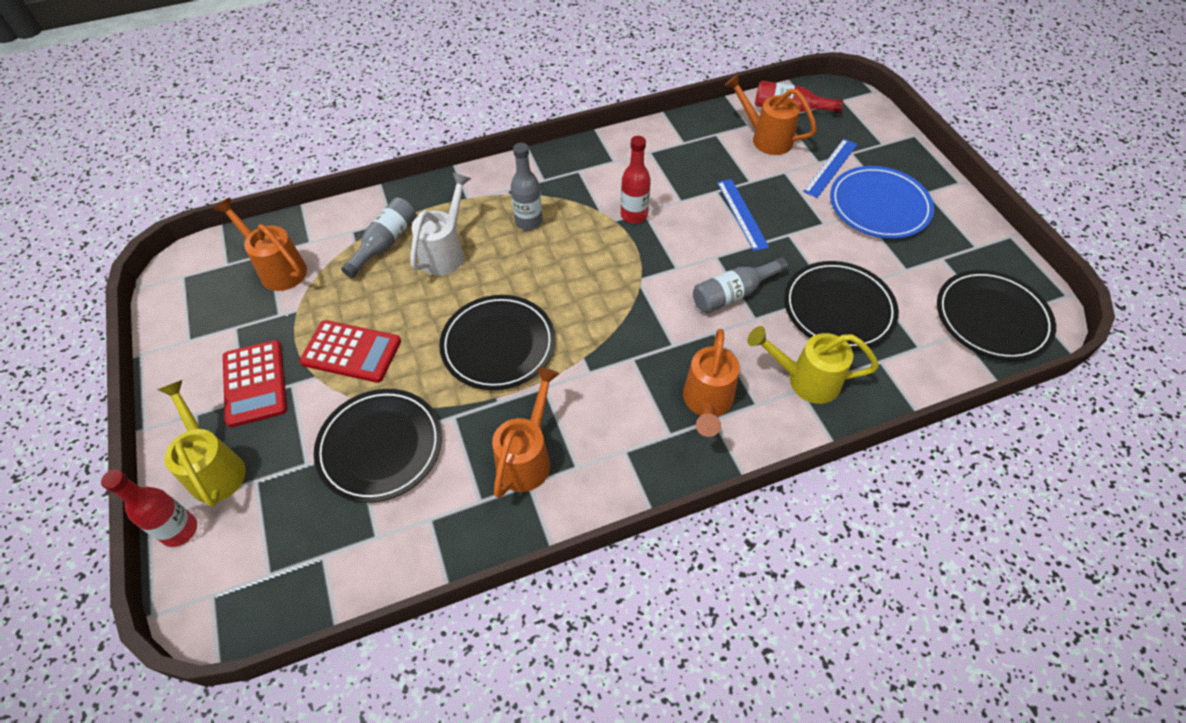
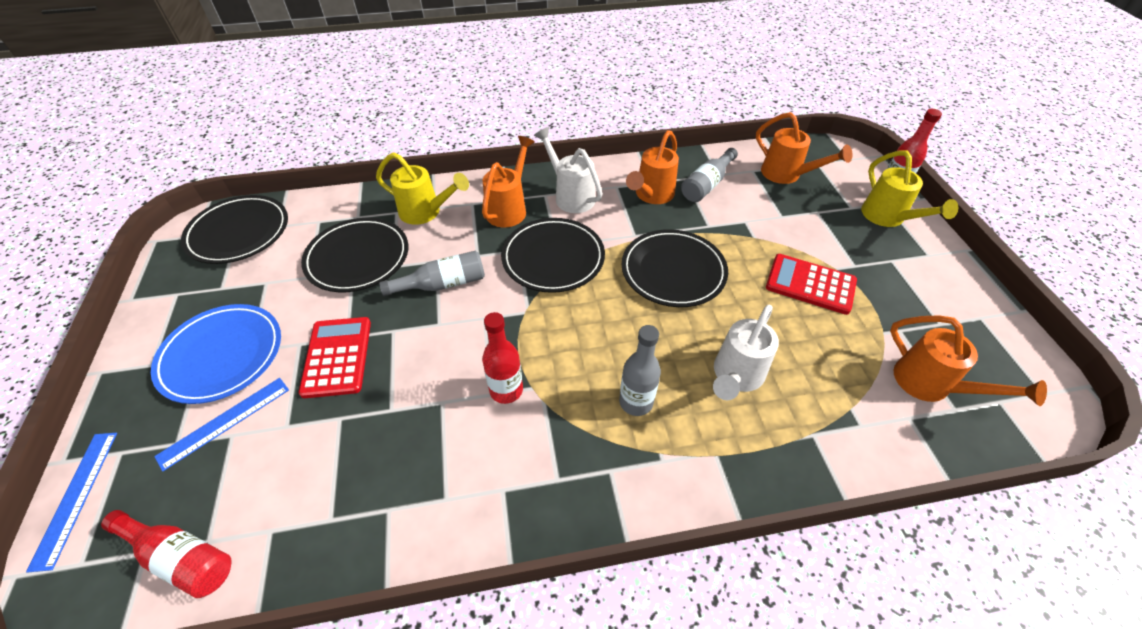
camera: 170 degrees left, 5 degrees down
red calculator [223,340,287,427] -> red calculator moved to [299,317,371,398]
black plate [314,389,442,503] -> black plate moved to [501,218,605,293]
grey bottle [341,198,416,278] -> grey bottle moved to [681,148,738,202]
blue ruler [717,179,769,251] -> blue ruler moved to [26,433,117,573]
orange watering can [724,74,817,155] -> orange watering can moved to [756,112,853,184]
none -> white watering can [534,127,603,213]

